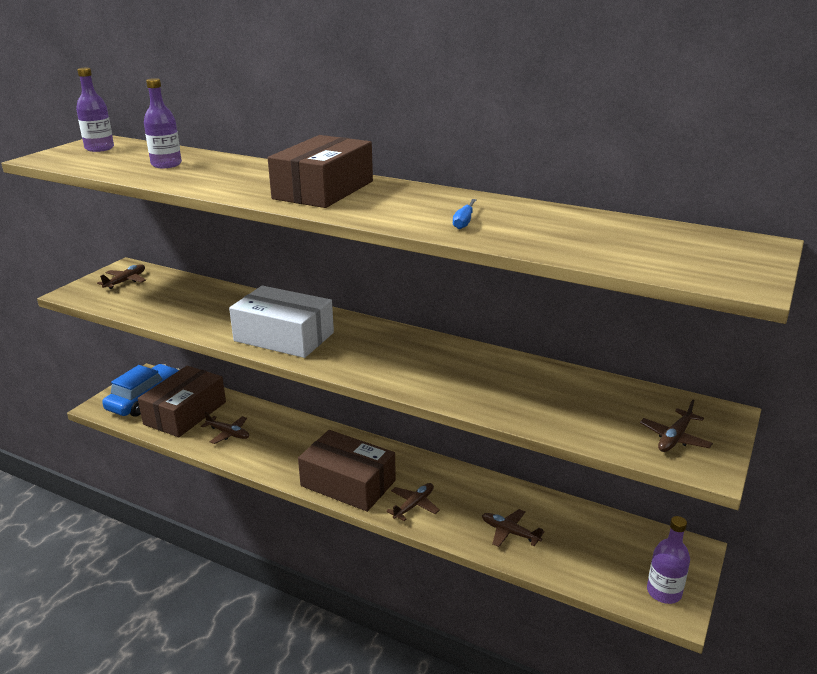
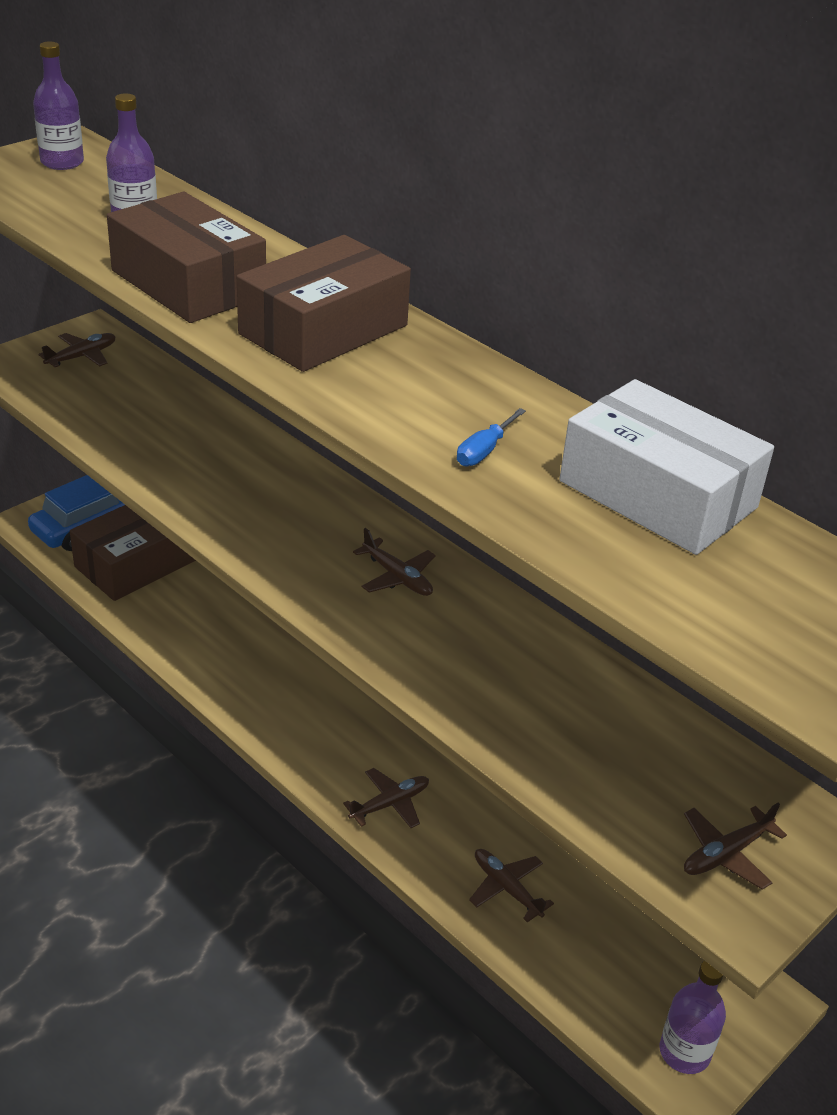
camera: 15 degrees right, 10 degrees up
brown plane [201,412,249,444] -> brown plane moved to [353,528,436,596]
white box [229,285,334,358] -> white box moved to [559,379,774,555]
brown box [298,430,396,512] -> brown box moved to [107,192,266,323]

